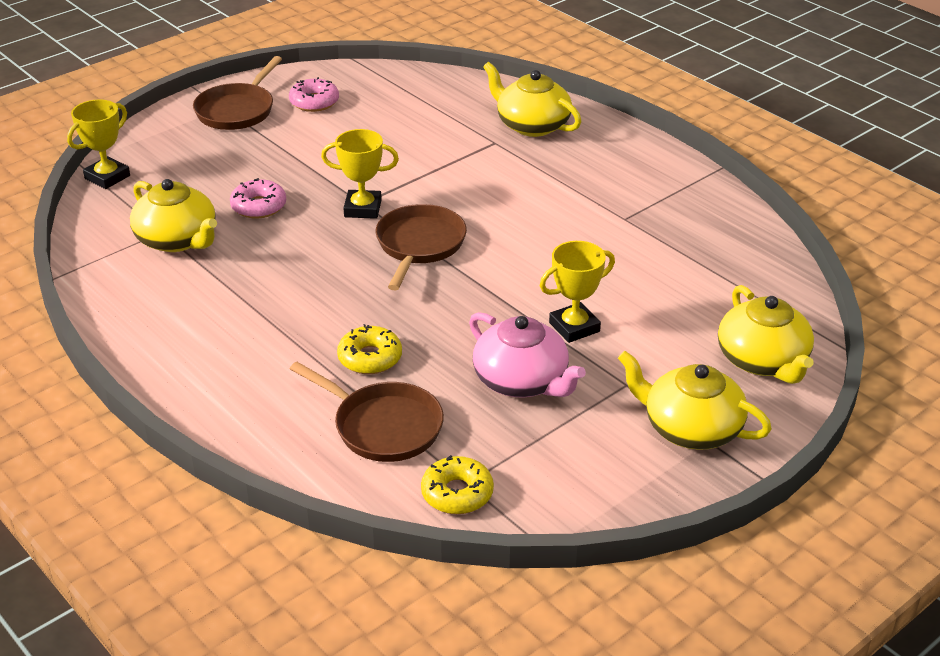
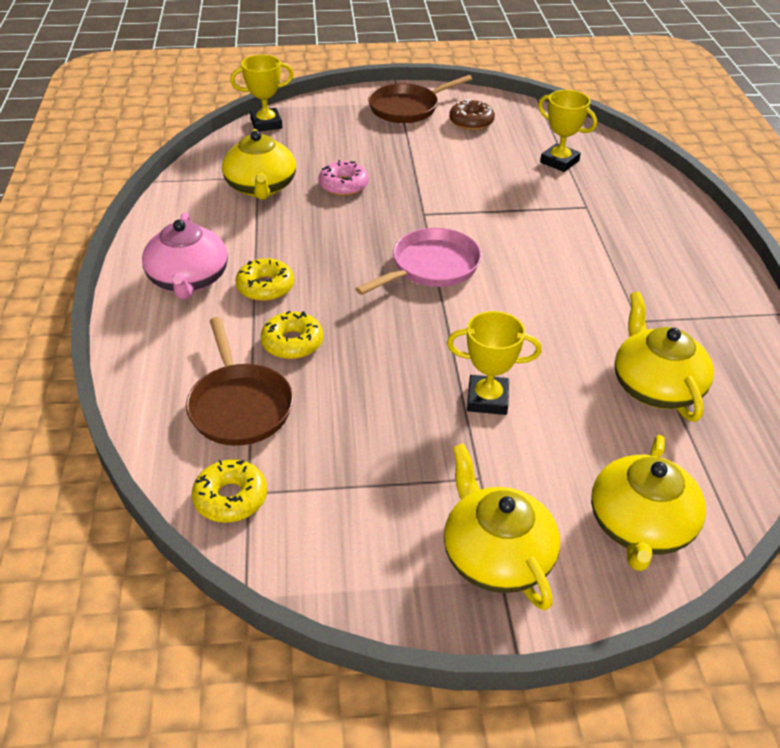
camera: 35 degrees right, 5 degrees up
pink donut [289,77,339,112] -> brown donut [449,99,495,130]
yellow trophy [321,129,399,219] -> yellow trophy moved to [538,90,597,172]
brown pan [376,204,467,290] -> pink pan [355,228,481,295]
pink teapot [469,312,586,397] -> pink teapot moved to [142,212,228,300]
yellow teapot [483,62,581,137] -> yellow teapot moved to [615,292,714,422]
none -> yellow donut [235,258,294,301]

